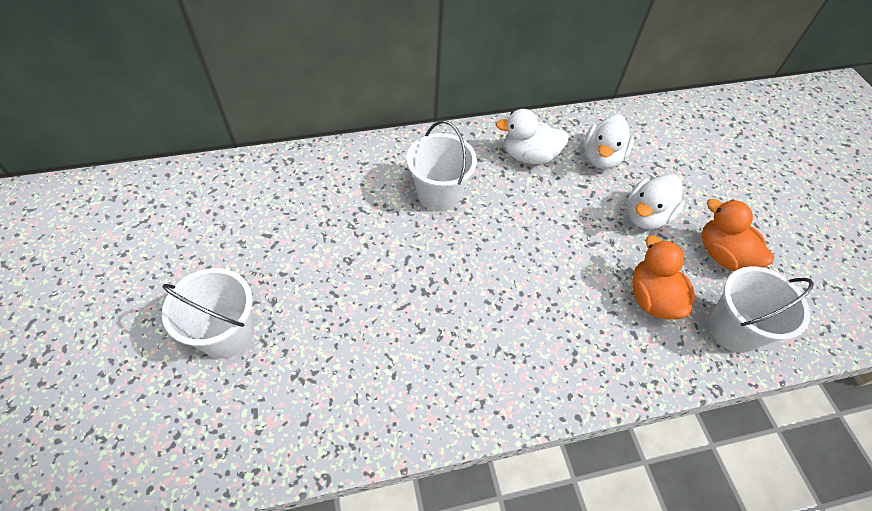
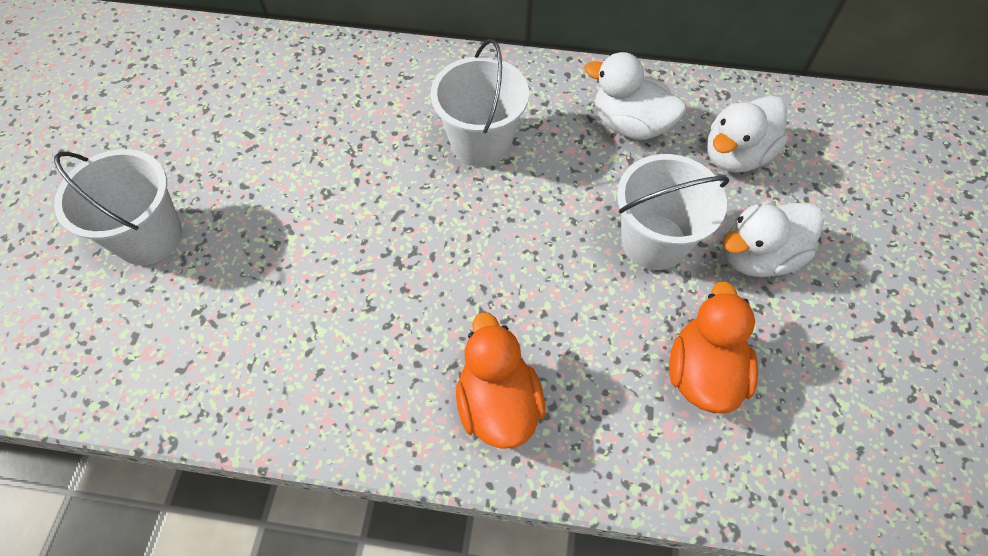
camera: 25 degrees right, 5 degrees up
orange duck [702,199,774,271] -> orange duck moved to [456,312,545,449]
white bucket [709,266,814,353] -> white bucket moved to [617,154,729,270]

